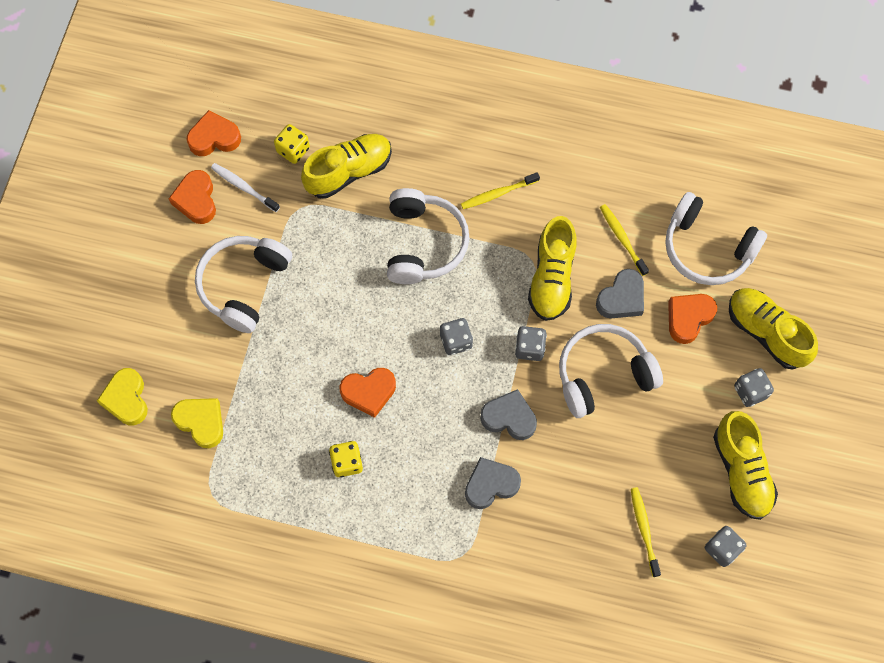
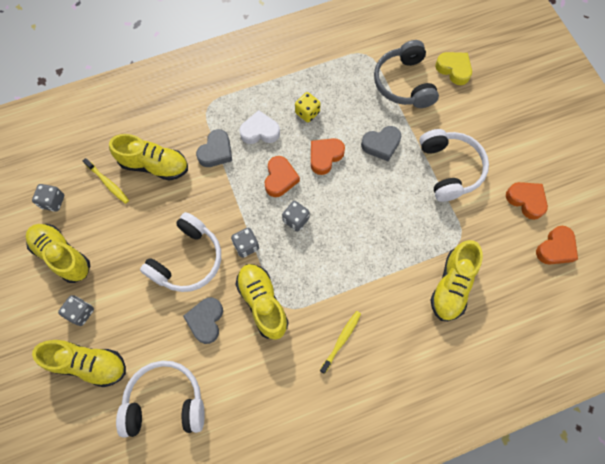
camera: 145 degrees right, 0 degrees up
yellow heart [171,398,223,448] -> grey headphones [374,40,439,108]
white toothbrush [211,163,280,212] -> none
yellow dice [274,124,310,164] -> none
white headphones [387,188,470,284] -> none
grey heart [480,389,537,440] -> grey heart moved to [361,126,401,161]
yellow toothbrush [600,204,649,276] -> none
orange heart [668,294,717,344] -> orange heart moved to [265,156,300,197]
none -> yellow shoe [109,134,188,181]
none -> white heart [239,110,280,144]

